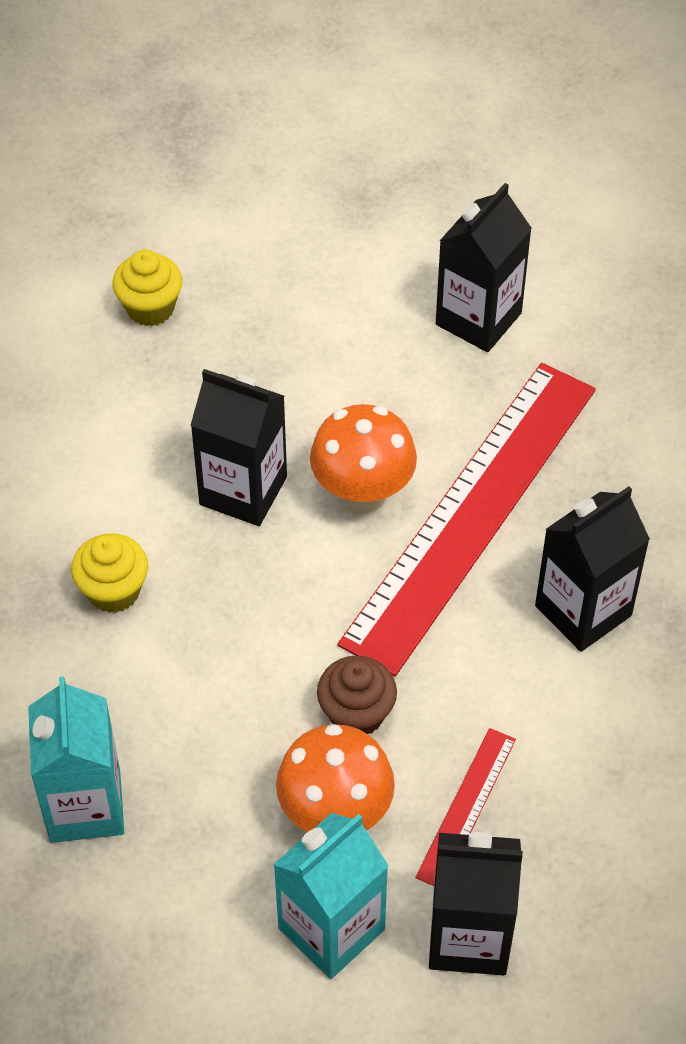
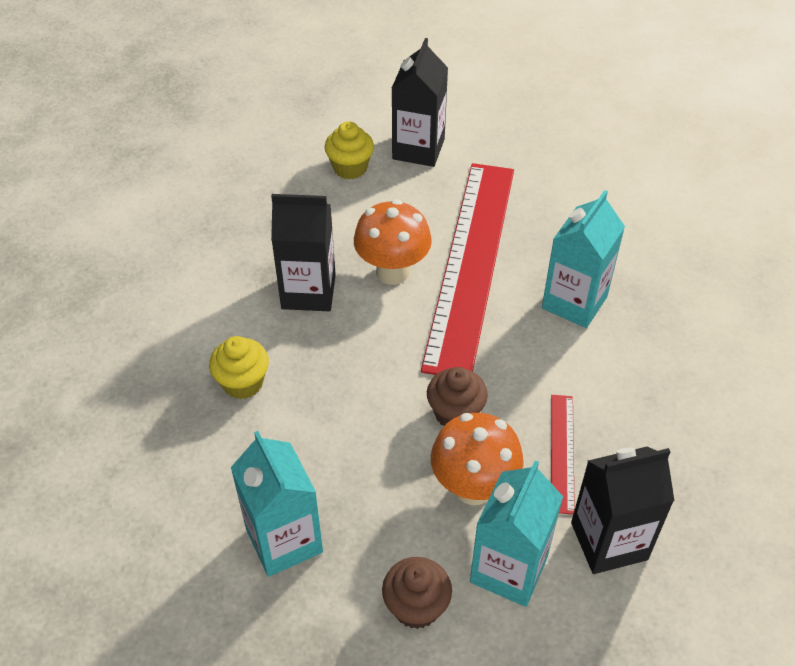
camera: 20 degrees left, 5 degrees down
yellow cupcake [112,250,182,326] -> yellow cupcake moved to [325,121,374,179]
black carton [535,486,650,652] -> turquoise carton [542,190,625,328]
none -> brown cupcake [382,557,452,629]

